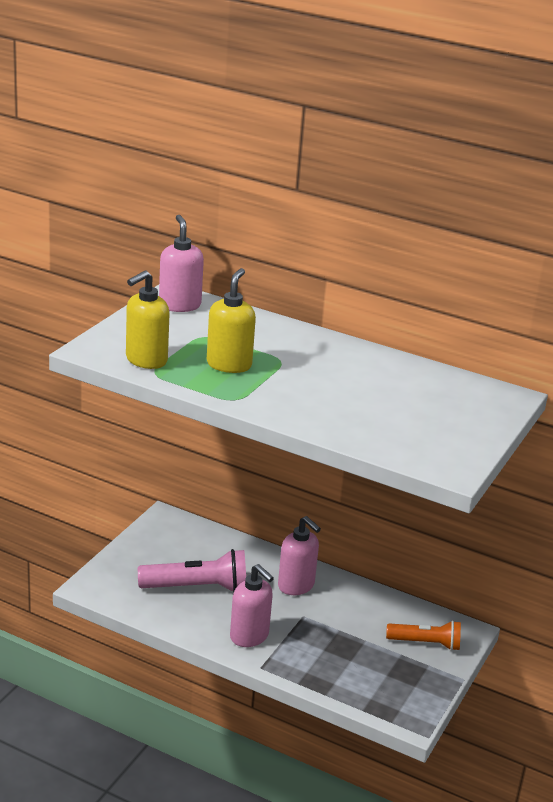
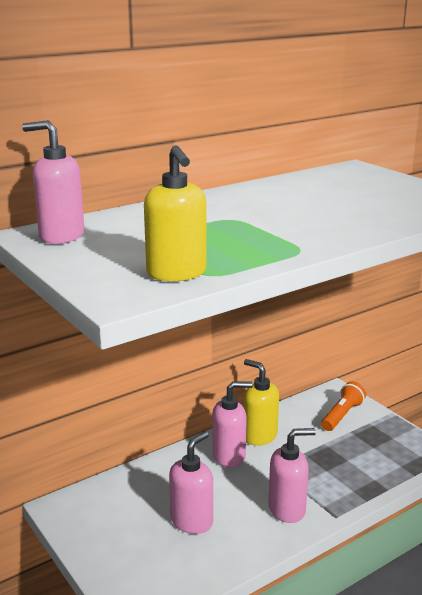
camera: 60 degrees left, 5 degrees down
pink flashlight [138,549,246,592] -> pink soap dispenser [169,431,213,534]
yellow soap dispenser [207,268,256,373] -> yellow soap dispenser moved to [244,359,279,446]

